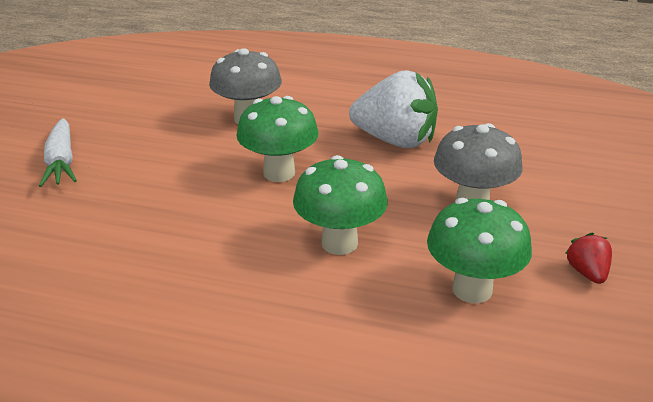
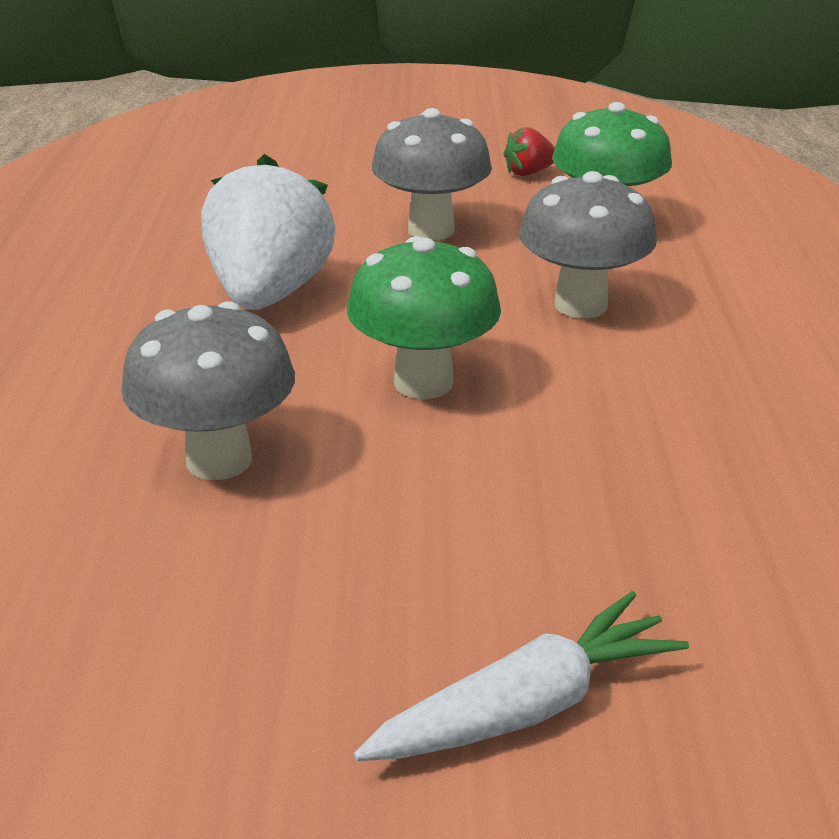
camera: 105 degrees left, 0 degrees up
green mushroom [293,155,388,255] -> grey mushroom [519,171,657,318]

